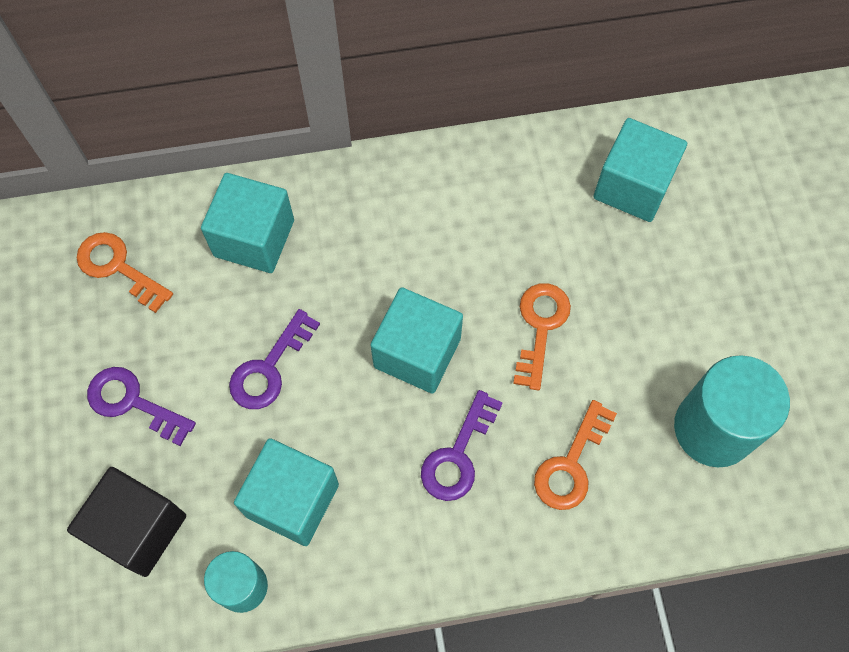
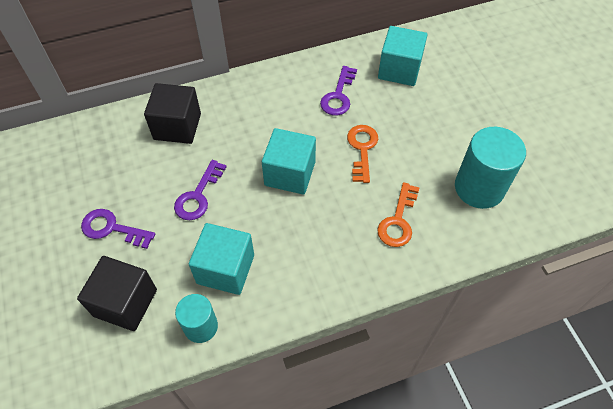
camera: 10 degrees left, 10 degrees down
orange key [77,232,173,313] -> none
turquoise cube [201,173,294,273] -> black cube [144,83,201,144]
purple key [421,390,503,501] -> purple key moved to [320,66,357,116]

